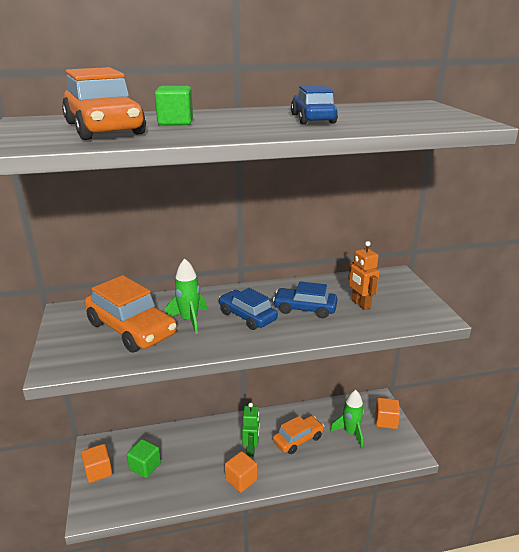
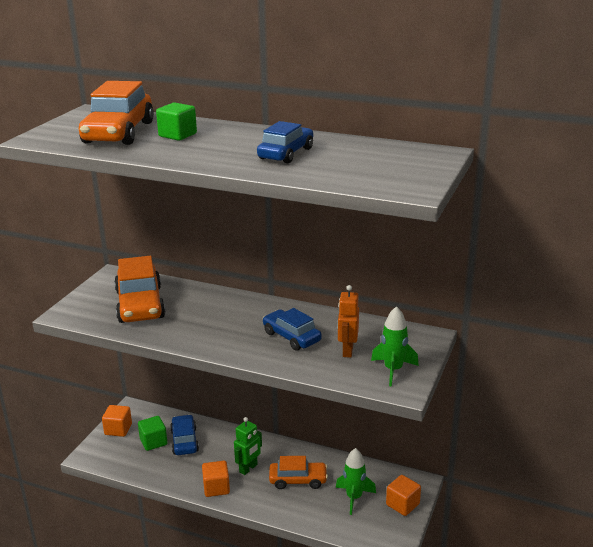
camera: 35 degrees right, 0 degrees up
green rocket [165,258,207,334] -> green rocket moved to [371,306,419,386]
blue car [219,288,278,330] -> blue car moved to [170,414,199,455]

